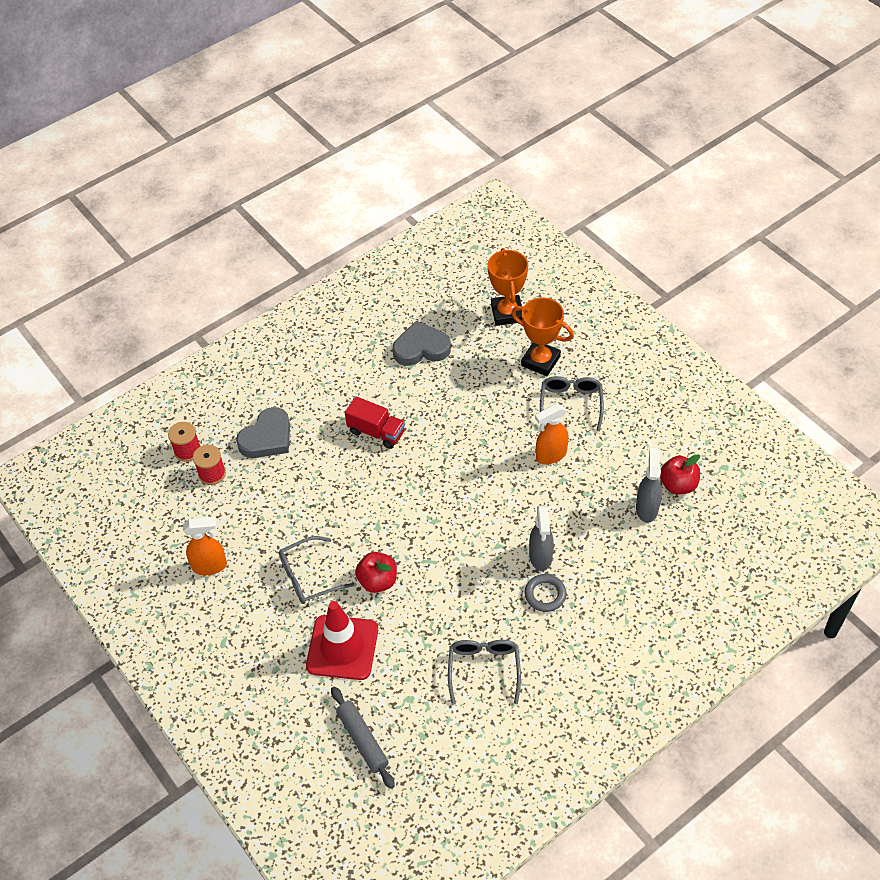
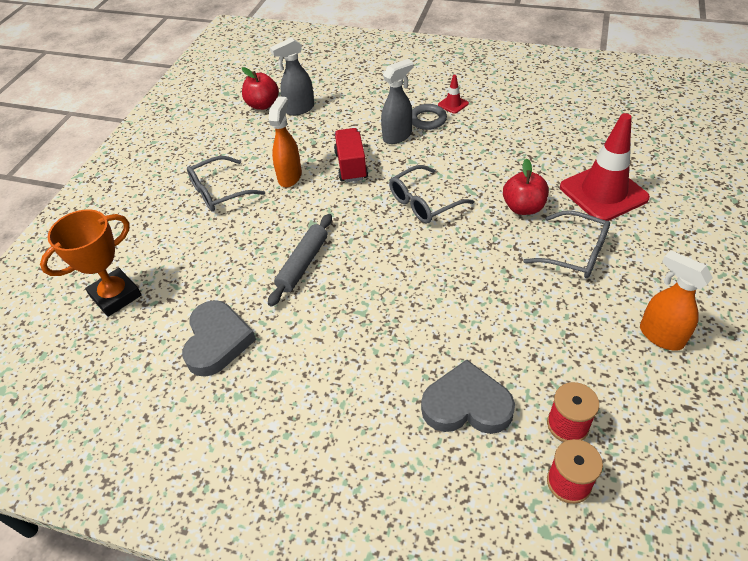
camera: 125 degrees left, 5 degrees down
grey rolling pin [331,686,395,789] -> grey rolling pin moved to [268,214,332,307]
red truck [345,396,405,449] -> red truck moved to [334,128,368,182]
grey heart [393,321,451,366] -> grey heart turned 135 degrees counterclockwise [182,300,256,377]
grey glasses [448,640,521,705] -> grey glasses moved to [389,165,474,224]
orange trophy [511,297,574,376] -> none
orange spray bottle [535,404,569,464] -> orange spray bottle turned 105 degrees counterclockwise [268,96,302,187]
none -> red traffic cone [438,75,469,114]

